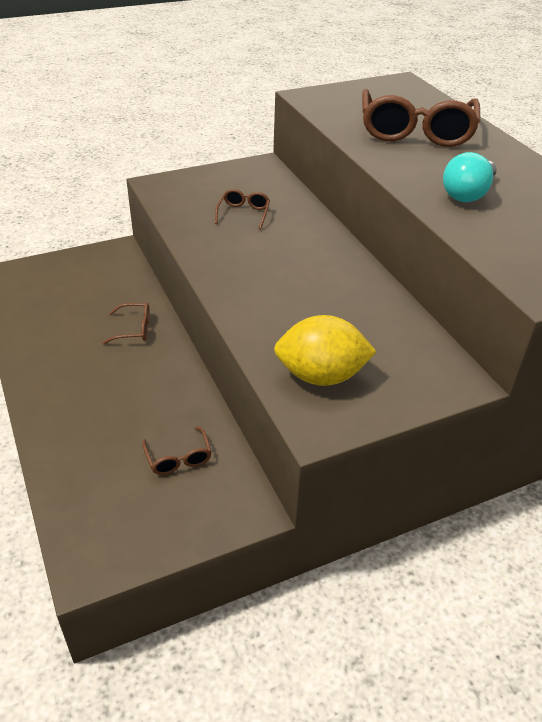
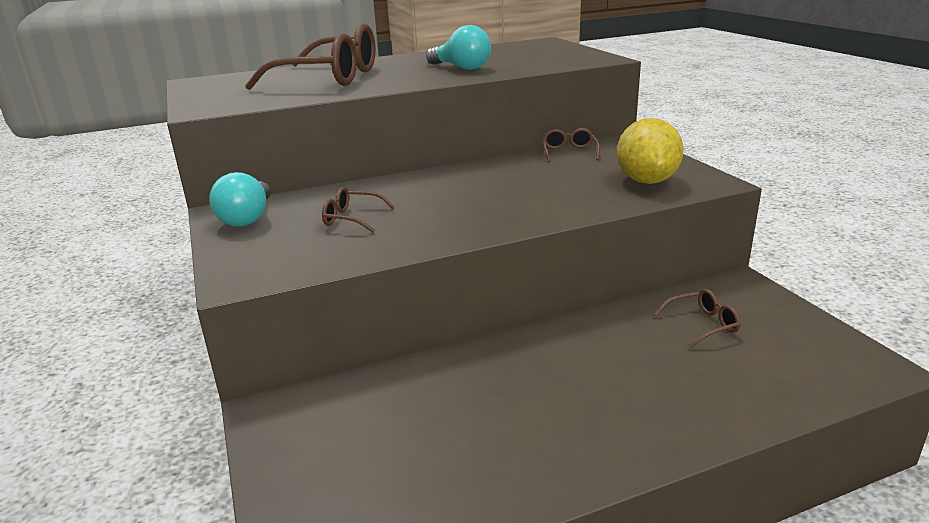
camera: 85 degrees left, 15 degrees down
brown glasses [103,303,150,344] -> brown glasses moved to [543,128,600,162]
none -> turquoise light bulb [209,172,271,227]

